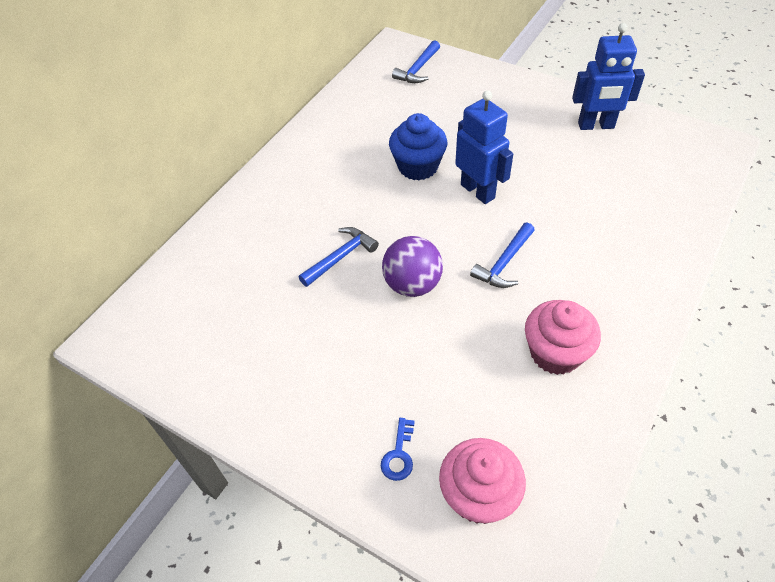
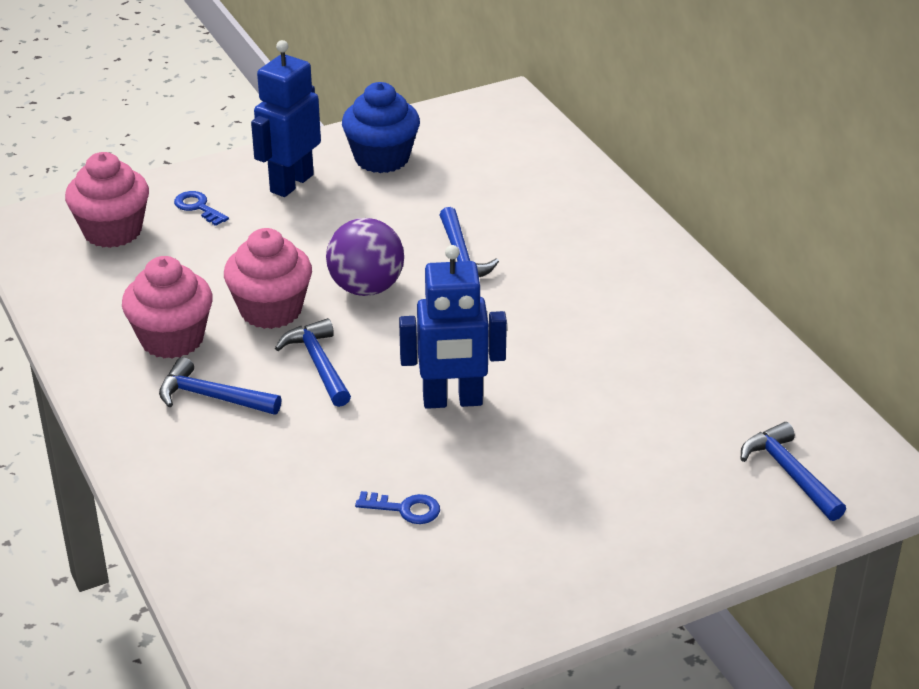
camera: 120 degrees right, 15 degrees down
blue cupcake [389,113,447,180] -> blue cupcake moved to [342,82,420,173]
blue robot [572,23,645,130] -> blue robot moved to [251,40,321,197]
none -> blue hammer [159,357,281,415]
none -> pink cupcake [224,228,312,329]
none -> blue key [355,491,440,524]

